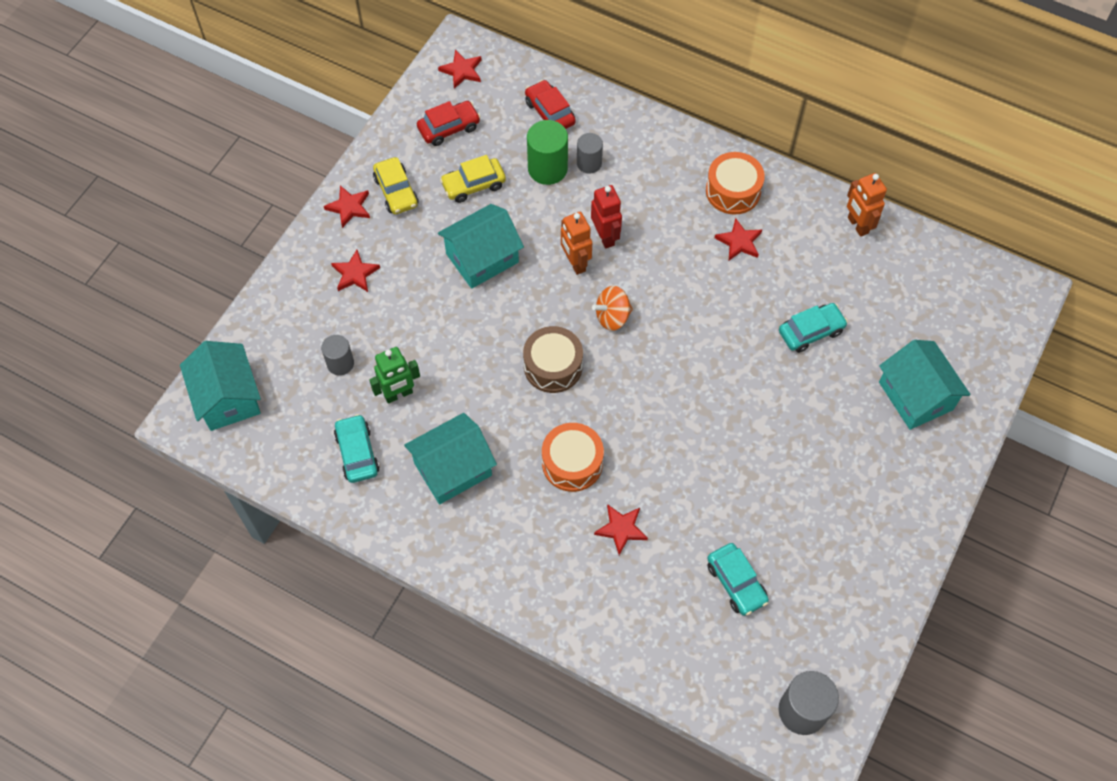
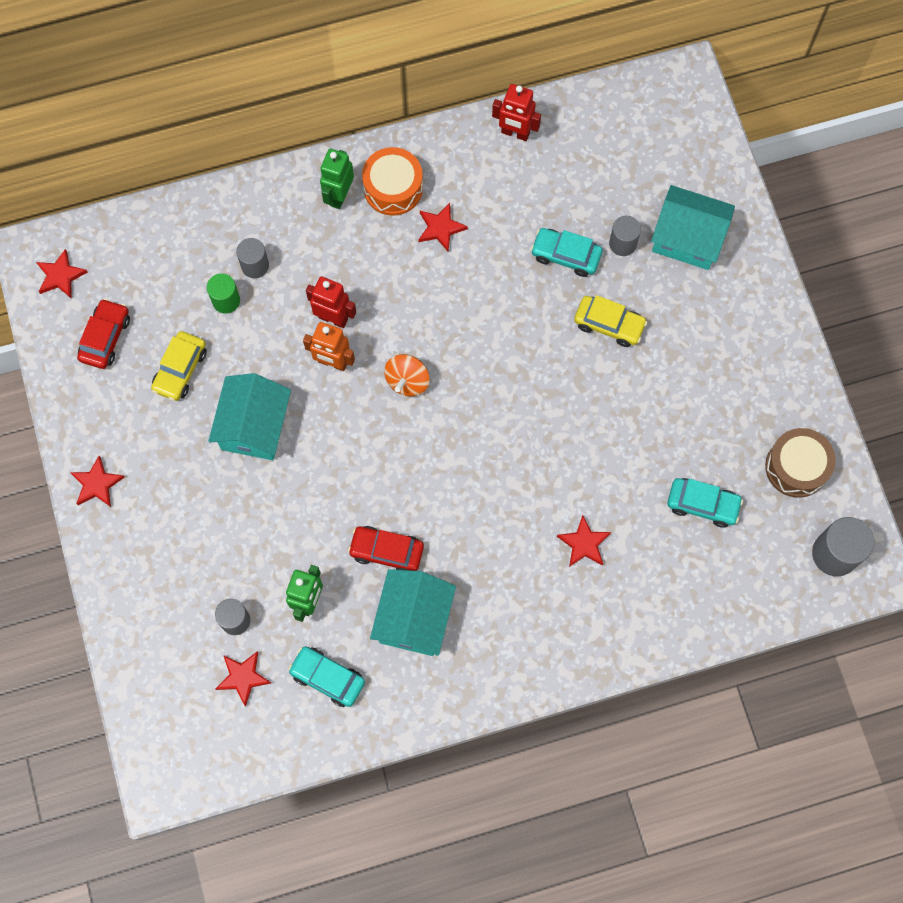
camera: 45 degrees left, 10 degrees up
turquoise house [180,341,261,431] -> none
red star [331,250,380,292] -> red star moved to [216,651,271,707]
yellow car [373,157,419,214] -> yellow car moved to [574,295,647,347]
brown drum [523,326,583,393] -> brown drum moved to [765,428,836,498]
red car [525,80,576,129] -> red car moved to [348,526,424,571]
green cylinder [527,120,568,185] -> green cylinder [207,273,240,314], size x0.63
orange drum [542,423,604,492] -> none
turquoise car [779,303,848,353] -> turquoise car turned 90 degrees counterclockwise [531,228,603,277]
orange robot [847,173,887,237] -> red robot [492,84,541,141]
none -> green robot [320,148,354,209]
none -> grey cylinder [609,216,641,256]

